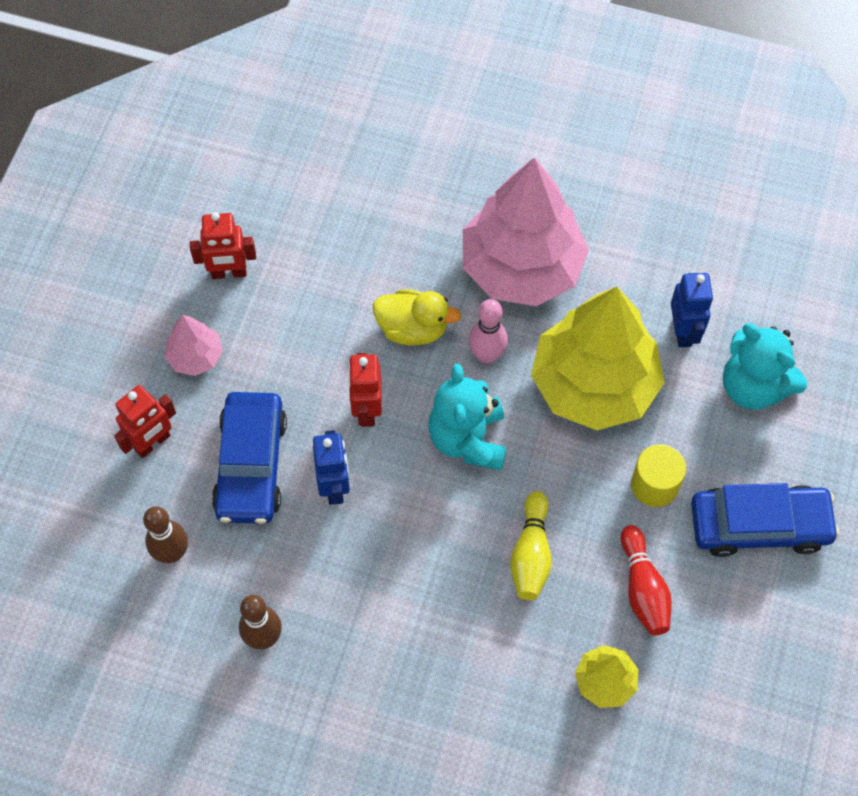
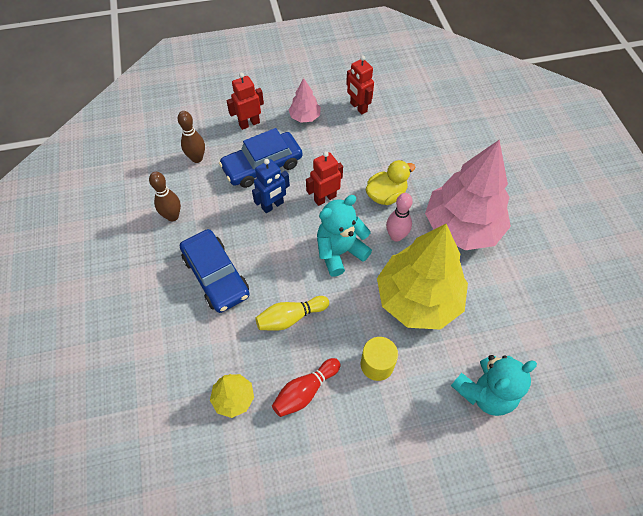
camera: 60 degrees right, 5 degrees down
red robot [114,385,176,458] -> red robot turned 135 degrees clockwise [226,73,264,130]
yellow duck [373,289,461,345] -> yellow duck turned 105 degrees counterclockwise [366,160,415,205]
blue robot [671,273,713,348] -> none
blue car [691,483,839,557] -> blue car moved to [180,229,250,313]
turquoise teddy bear [723,323,807,410] -> turquoise teddy bear turned 135 degrees counterclockwise [451,355,537,416]

